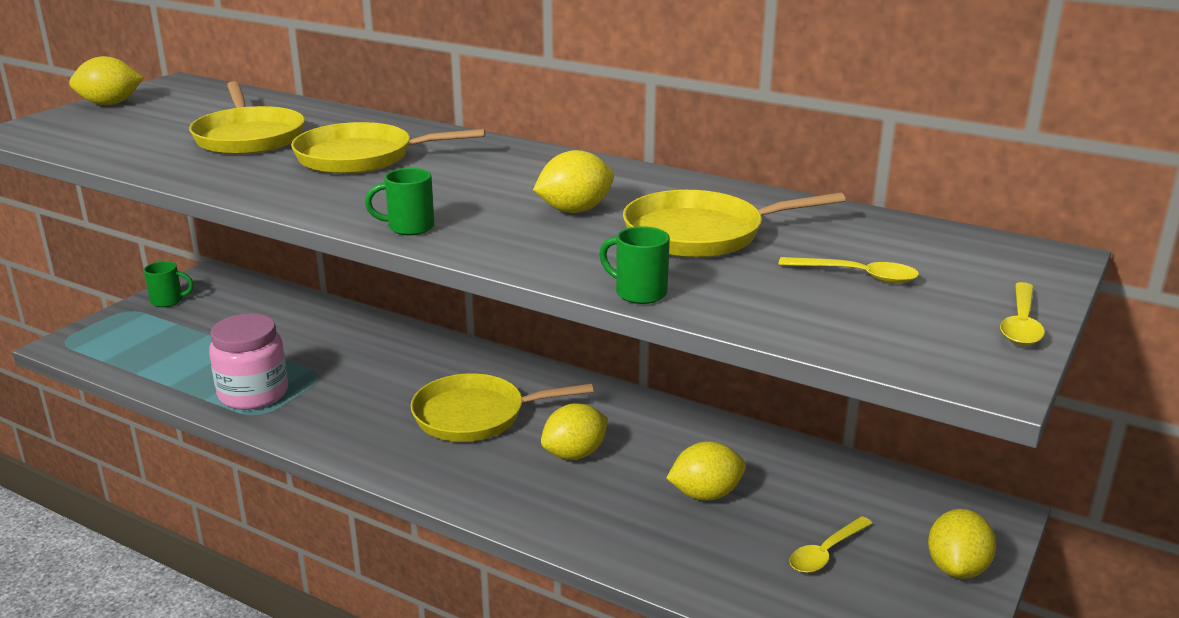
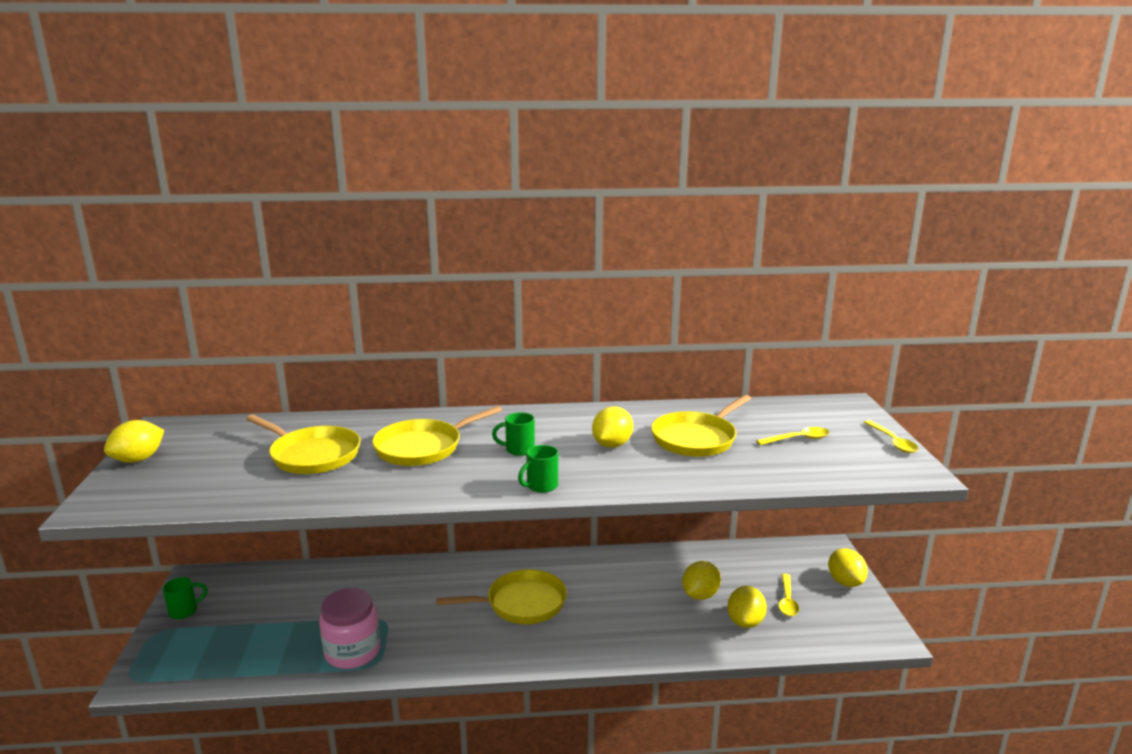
camera: 35 degrees left, 5 degrees down
yellow pan [410,373,593,442] -> yellow pan turned 150 degrees counterclockwise [436,569,567,624]
yellow lemon [541,403,608,460] -> yellow lemon moved to [727,586,767,628]
green mug [599,226,670,304] -> green mug moved to [492,412,535,456]

